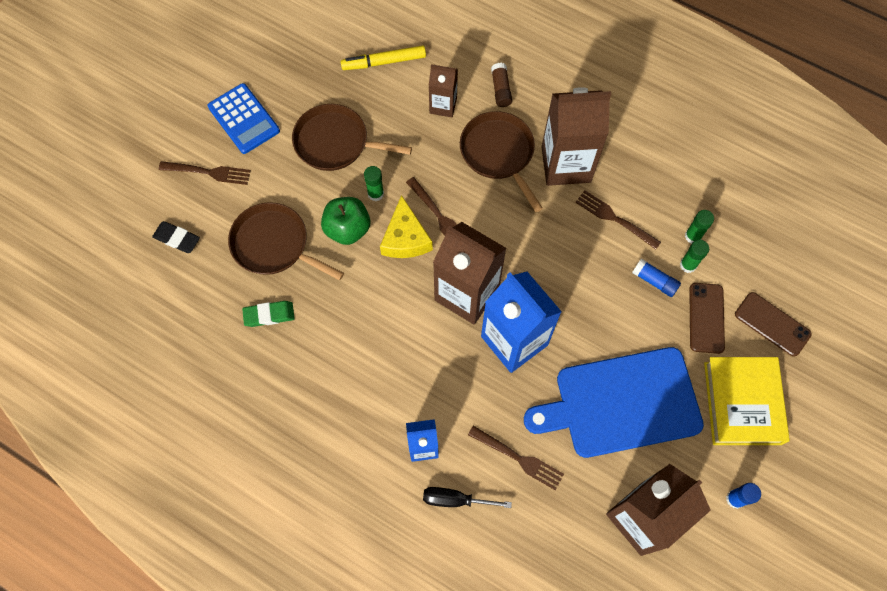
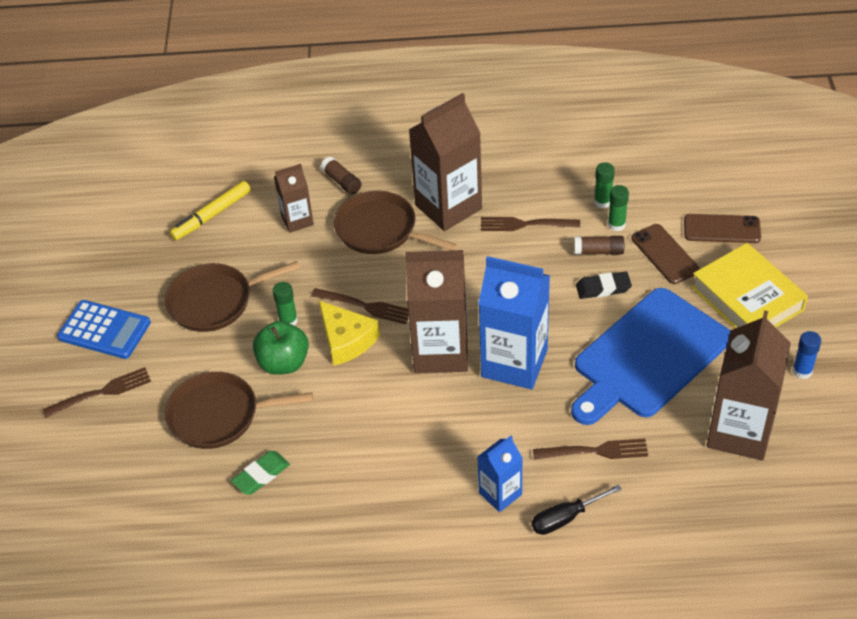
camera: 30 degrees left, 20 degrees down
black eraser [152,221,200,253] -> black eraser moved to [576,272,632,299]
blue glue stick [632,259,681,297] -> brown glue stick [574,236,624,255]

